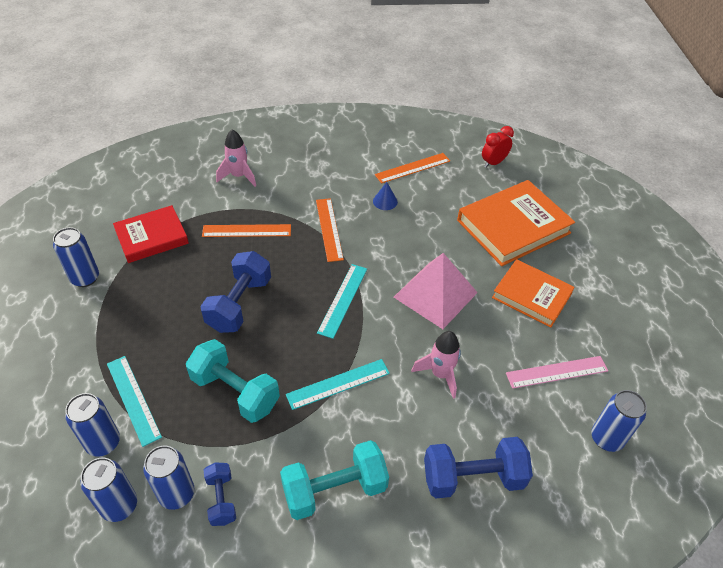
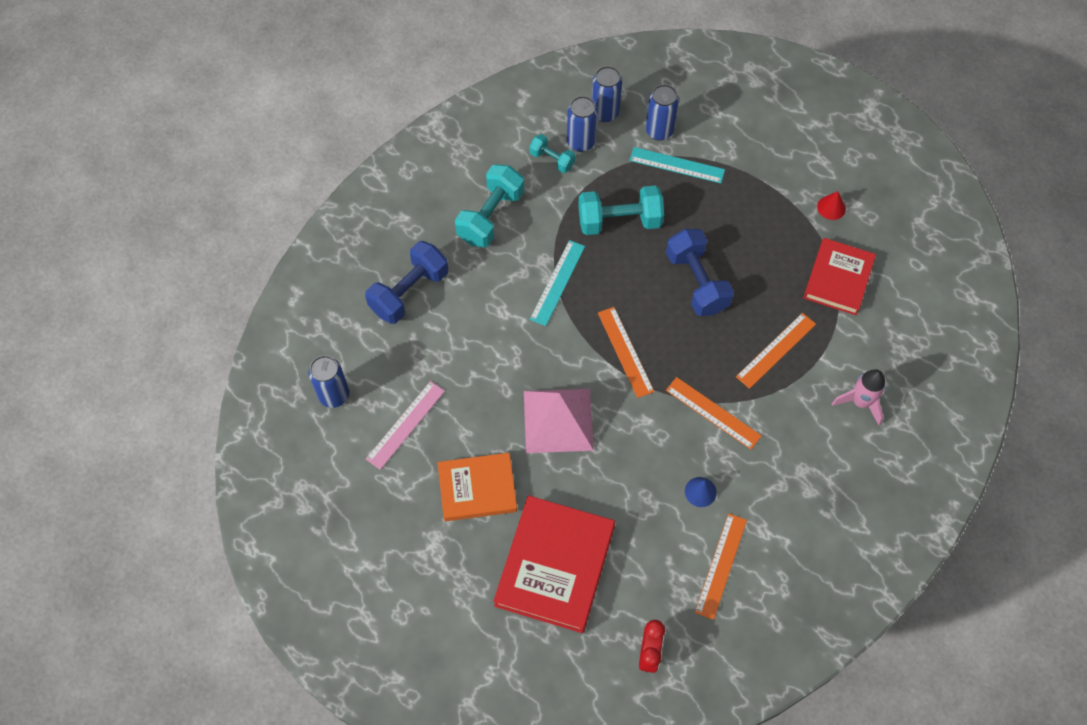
camera: 140 degrees right, 15 degrees up
blue can [53,227,99,287] -> red cone [817,191,846,220]
blue dumbbell [204,463,236,526] -> turquoise dumbbell [529,134,575,173]
turquoise ruler [317,264,367,339] -> orange ruler [598,307,654,398]
pink rocket [411,331,461,399] -> none
orange book [457,180,575,266] -> red book [494,495,615,633]

